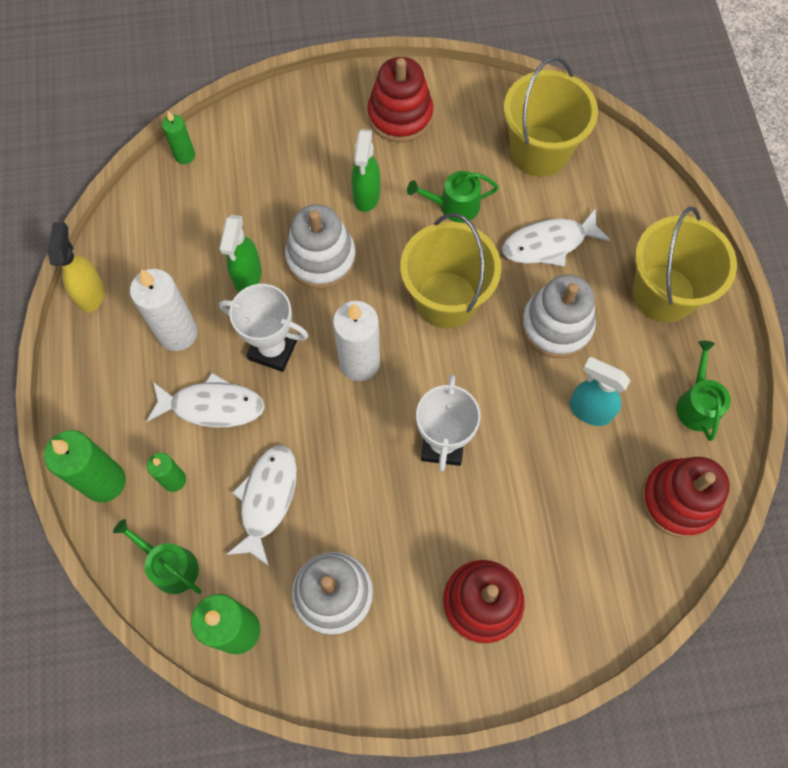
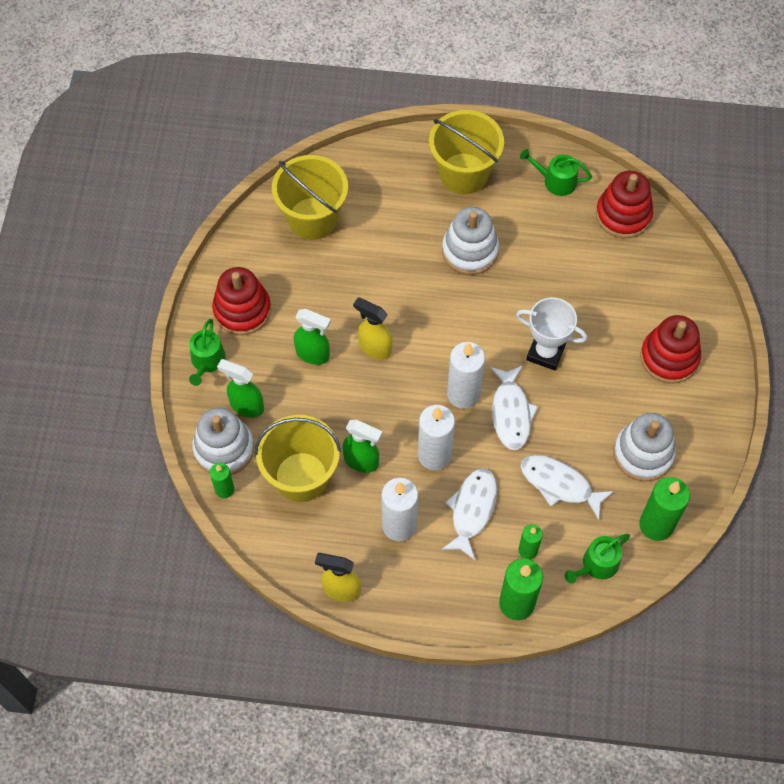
camera: 75 degrees left, 5 degrees down
white trophy [219,284,308,372] -> white candle [418,405,455,470]
white stacking toy [285,204,356,289] -> white stacking toy moved to [192,408,254,475]
yellow bucket [400,213,501,329] -> yellow bucket moved to [255,415,341,502]
green watering can [407,171,499,223] -> green watering can moved to [189,319,225,386]
white fish [502,208,611,267] -> white fish moved to [490,366,538,450]
turquoise spray bottle [569,357,630,426] -> none
none -> green spray bottle [217,359,264,417]
none -> yellow spray bottle [353,297,393,360]

